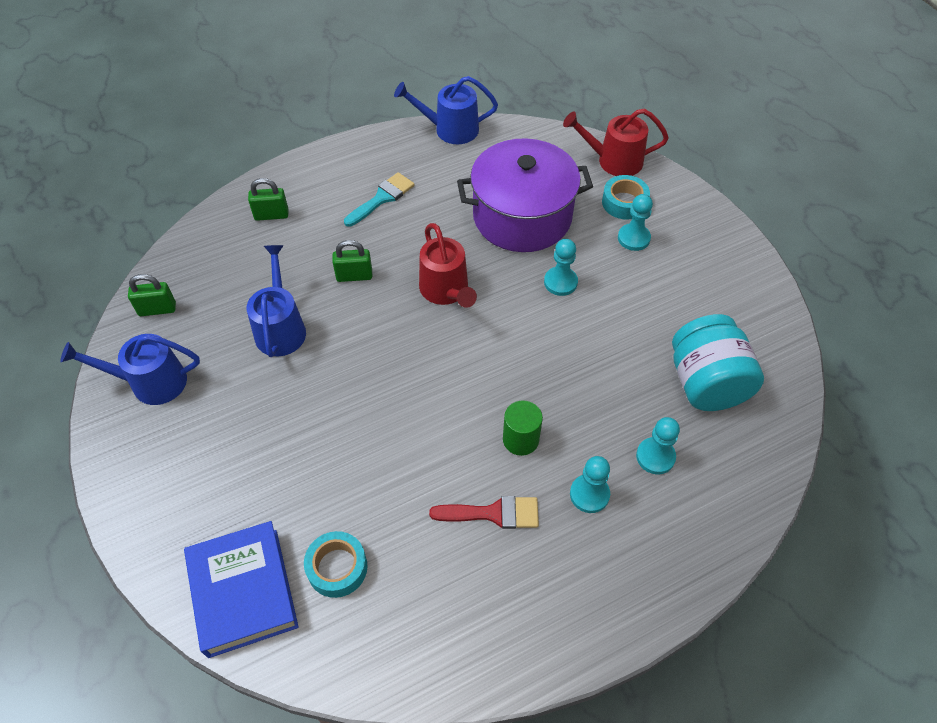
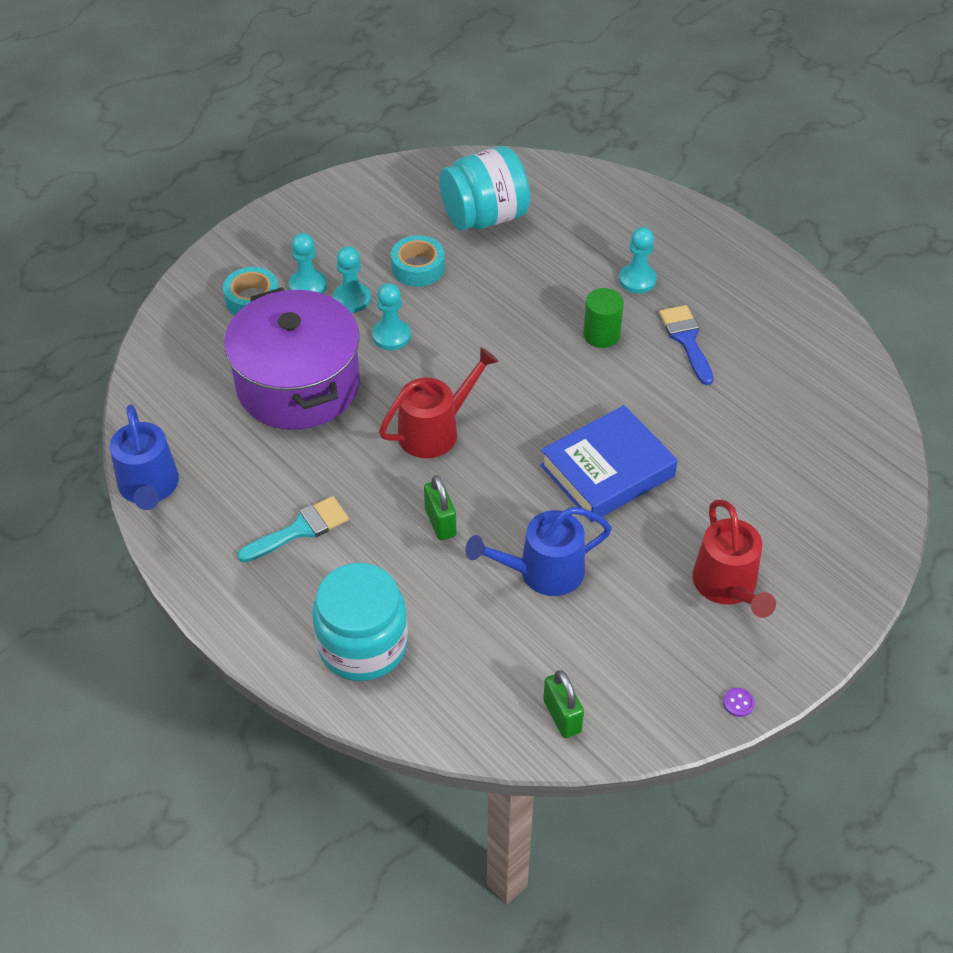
camera: 105 degrees left, 5 degrees down
blue watering can [61,334,200,405] -> none
blue book [184,521,299,658] -> blue book moved to [540,405,678,522]
green padlock [248,178,288,221] -> turquoise jar [312,563,408,681]
turquoise tape [304,531,368,598] -> turquoise tape moved to [391,235,445,287]
turquoise brush [344,172,415,227] -> turquoise brush turned 120 degrees clockwise [237,496,349,563]
red brush [429,496,539,529] -> blue brush [659,305,714,385]
red watering can [563,109,669,176] -> red watering can moved to [692,500,776,618]
turquoise pawn [636,417,680,474] -> turquoise pawn moved to [333,246,371,313]
none -> purple button [723,688,755,717]

